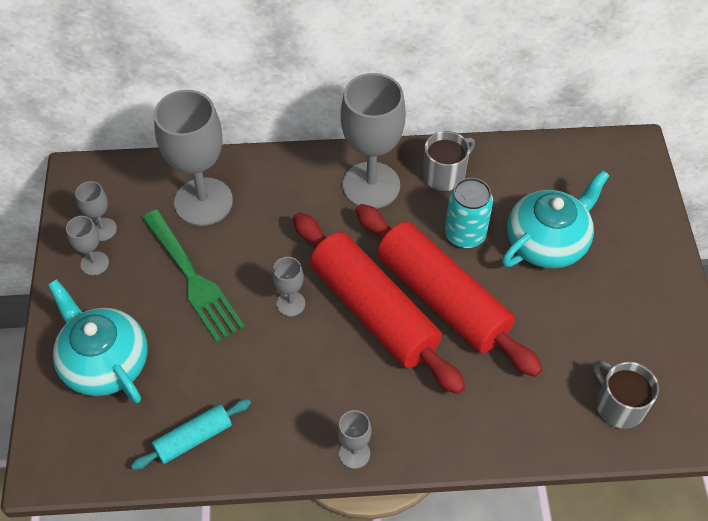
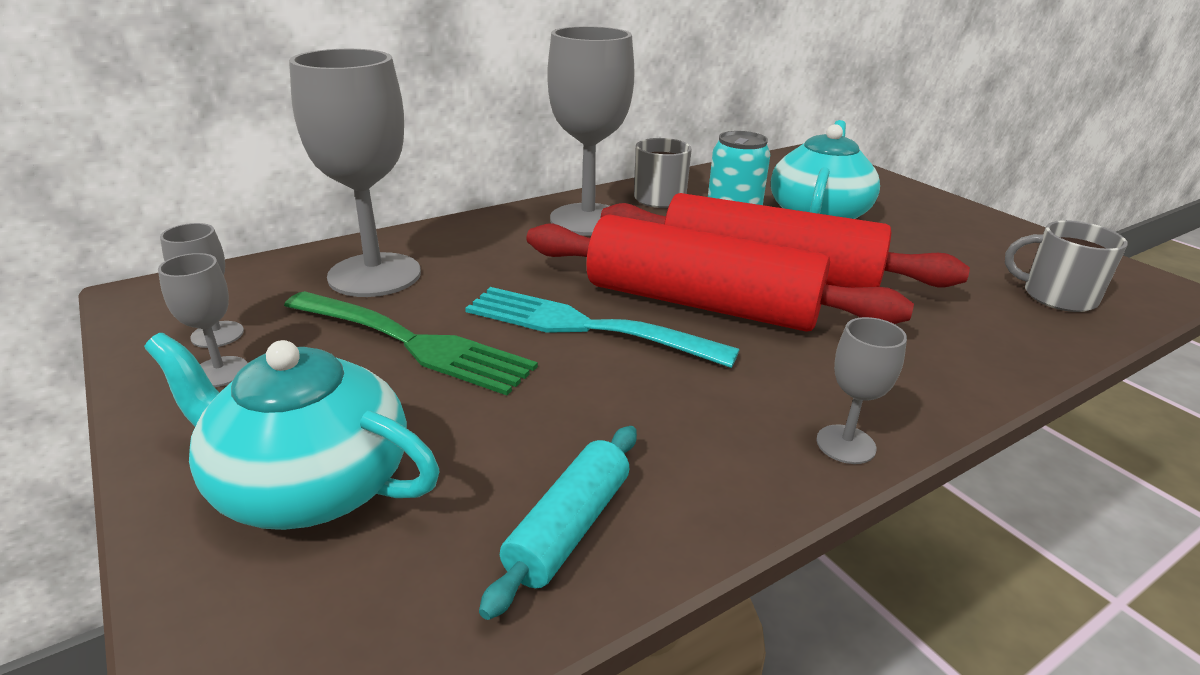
camera: 30 degrees left, 25 degrees down
grey goblet [273,257,305,317] -> turquoise fork [465,287,740,368]

